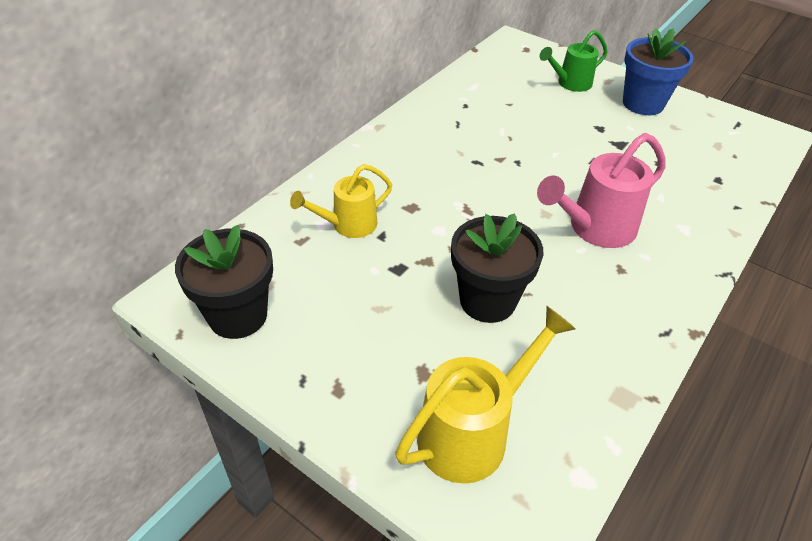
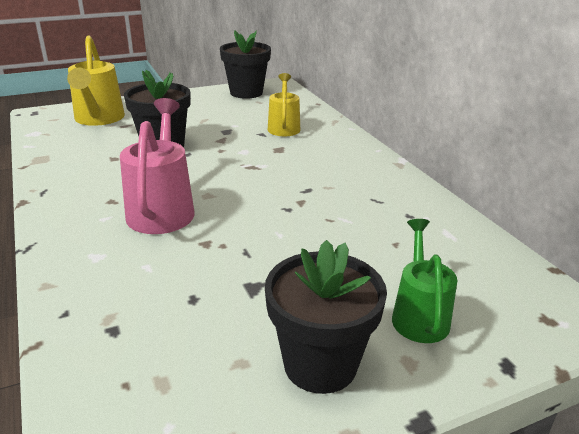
camera: 120 degrees right, 15 degrees down
blue flower pot [623,28,694,115] -> black flower pot [265,240,387,394]

